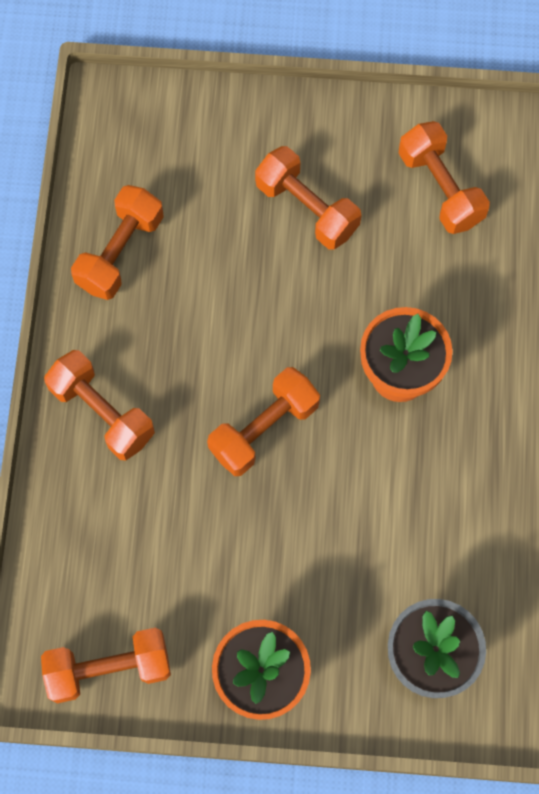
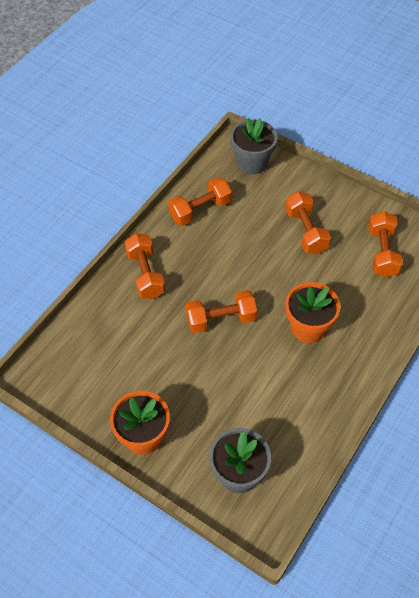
camera: 30 degrees right, 15 degrees down
orange dumbbell [41,628,171,703] -> none
none -> grey flower pot [230,118,278,174]

